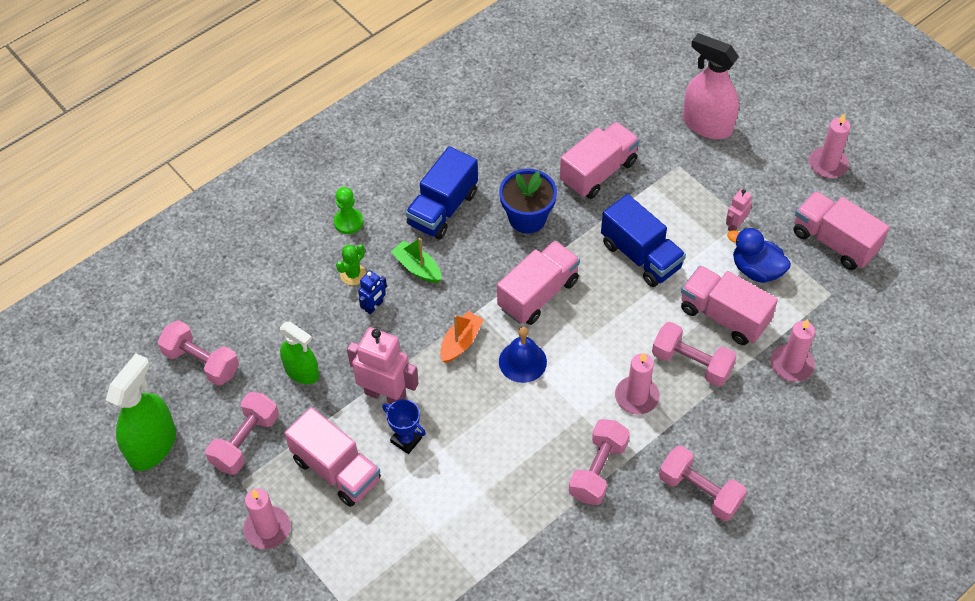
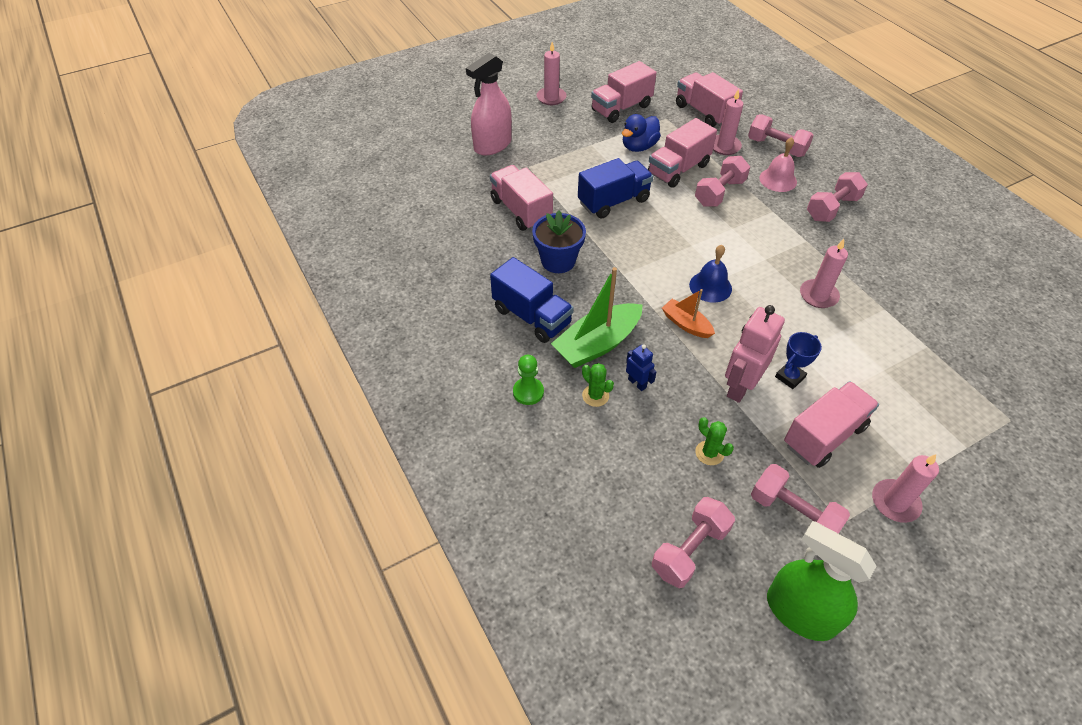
camera: 80 degrees left, 5 degrees down
green spray bottle [280,322,319,384] -> green cactus [695,417,734,465]
green boat [391,238,441,283] -> green boat [551,267,643,368], size x1.76
pink truck [497,241,580,325] -> pink truck moved to [676,72,743,127]
pink dumbbell [569,419,630,505] -> pink dumbbell moved to [748,114,814,157]
pink candle [615,353,660,415] -> pink candle moved to [800,239,848,308]
pink robot [726,189,752,231] -> none
none -> pink bell [759,137,797,192]

